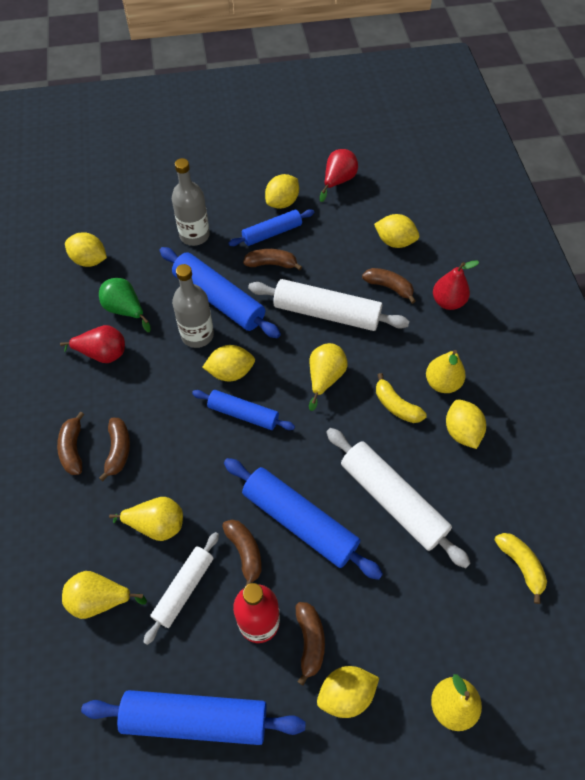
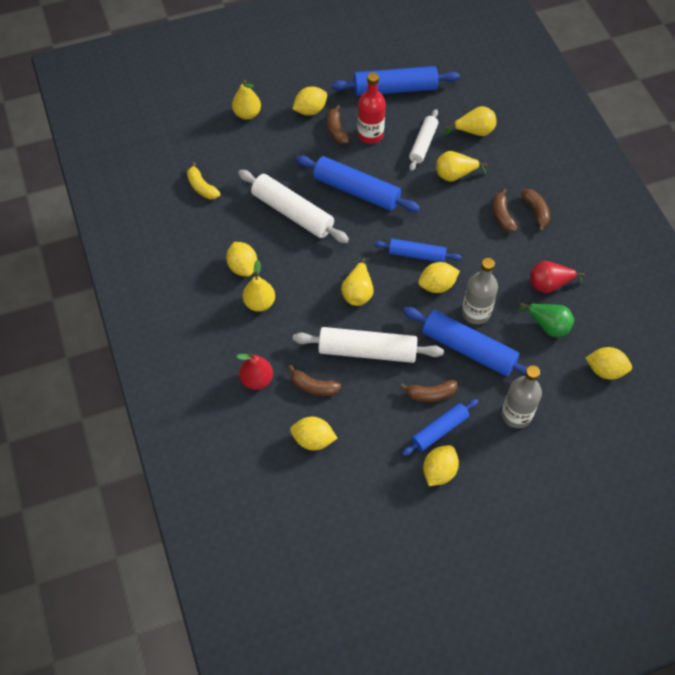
camera: 170 degrees right, 0 degrees up
brown banana [222,520,262,585] -> none
red pear [320,149,358,202] -> none
yellow banana [376,373,427,423] -> none

